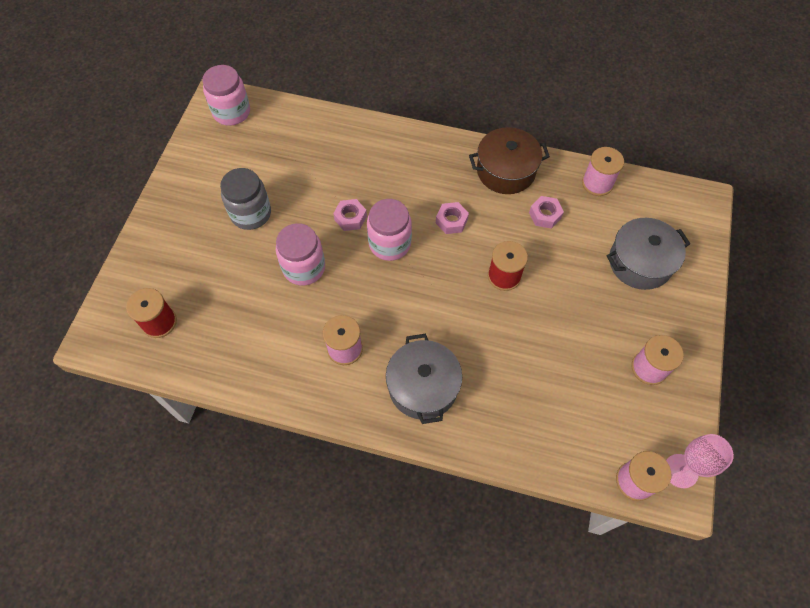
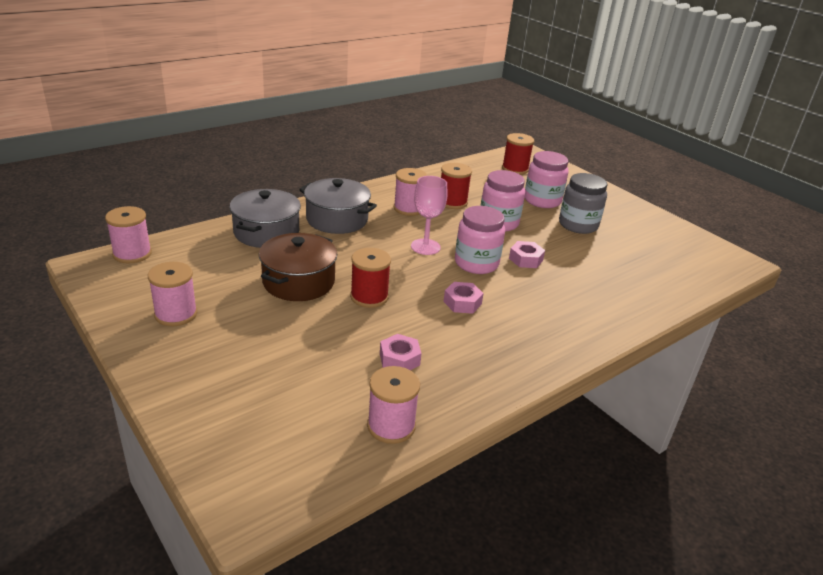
camera: 125 degrees right, 30 degrees down
pink jar [202,65,250,126] -> pink jar moved to [525,151,569,208]
brown pot [469,127,550,194] -> brown pot moved to [259,233,337,301]
grey pot [607,218,690,290] -> grey pot moved to [230,189,301,248]
pink goblet [666,434,734,488] -> pink goblet moved to [411,176,447,255]
none -> red spool [441,163,472,209]

